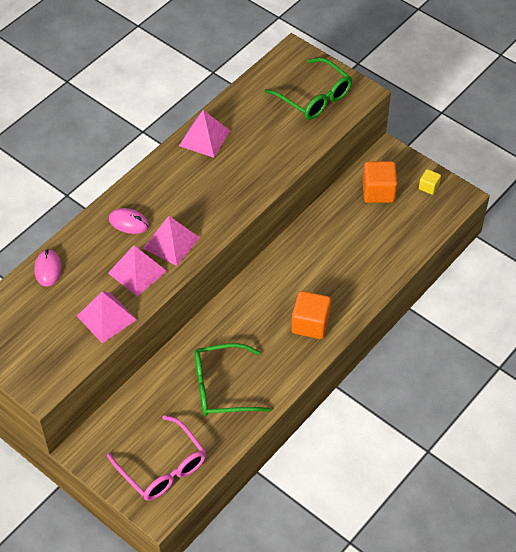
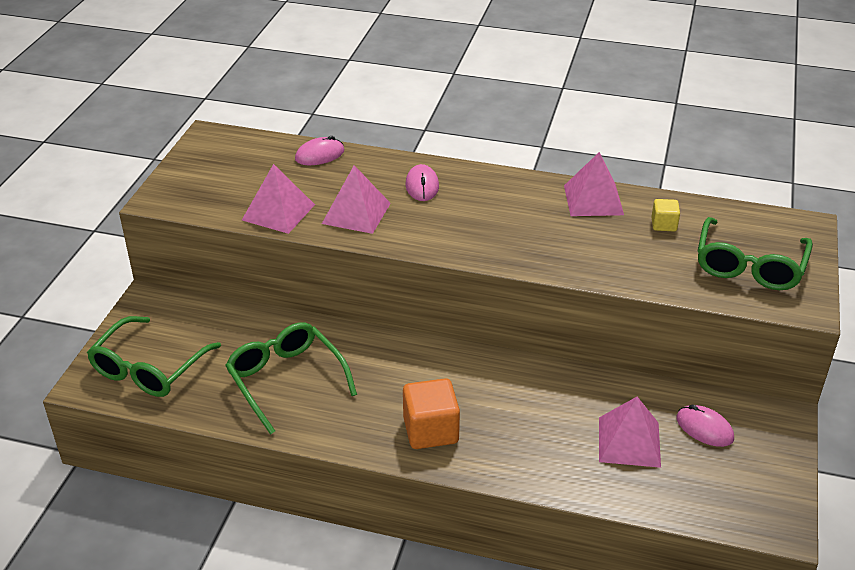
camera: 65 degrees right, 15 degrees down
pink glasses [107,415,206,501] -> green glasses [87,316,221,397]
pink pyramid [143,216,200,266] -> pink pyramid moved to [599,397,661,468]
orange cube [363,161,398,203] -> pink mouse [676,405,734,447]
yellow cube [419,169,441,195] -> yellow cube moved to [651,199,680,231]

